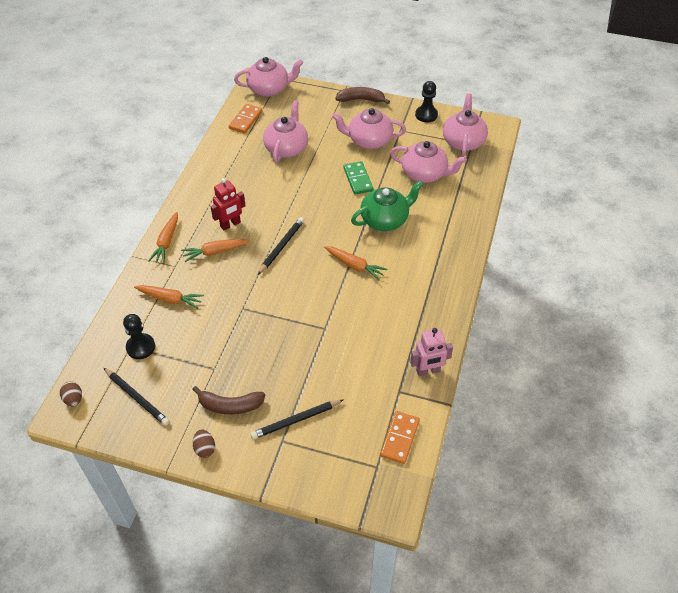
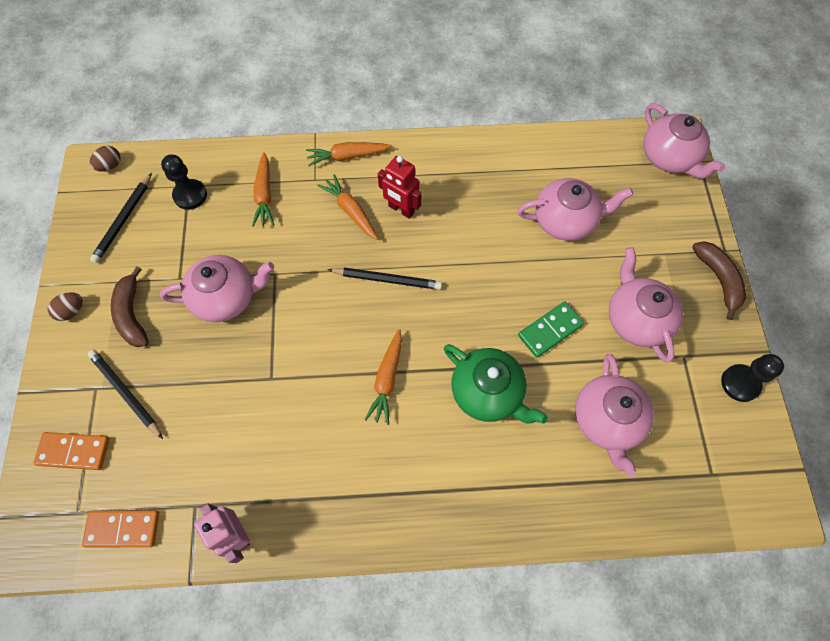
camera: 70 degrees right, 15 degrees up
orange domino [229,104,262,134] -> orange domino moved to [33,432,109,470]
pink teapot [443,93,488,156] -> pink teapot moved to [160,255,274,322]

